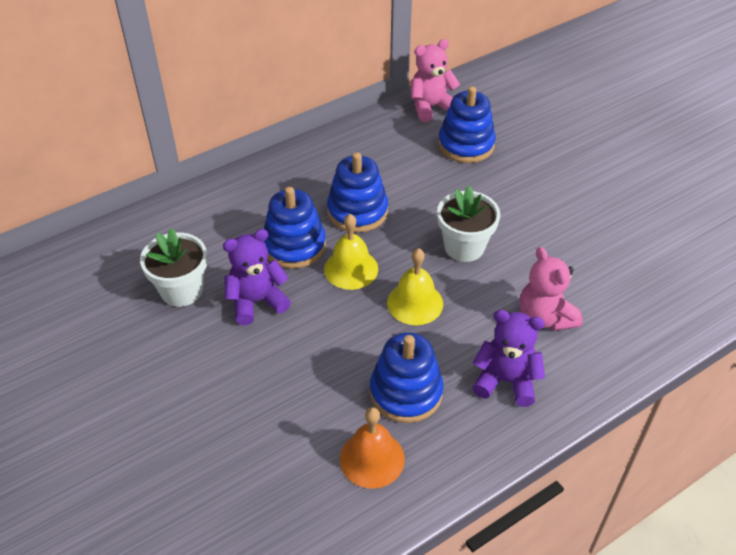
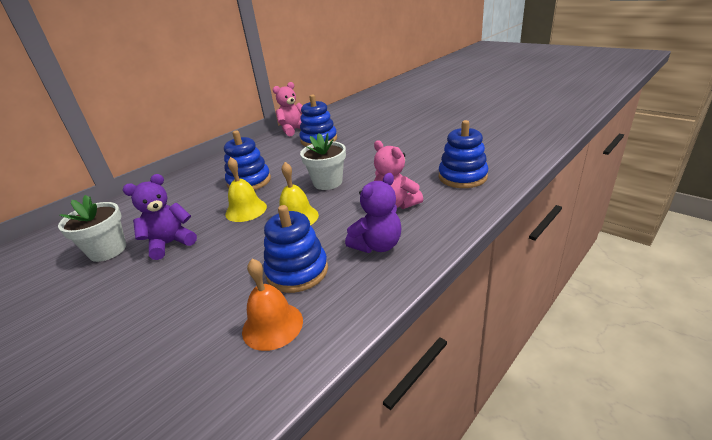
camera: 10 degrees left, 15 degrees down
blue stacking toy [264,187,326,269] -> blue stacking toy moved to [439,120,488,188]
purple teddy bear [472,310,545,407] -> purple teddy bear turned 135 degrees clockwise [345,173,401,253]

